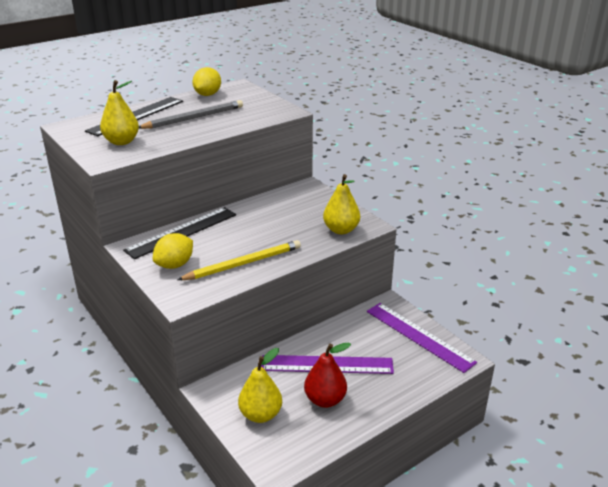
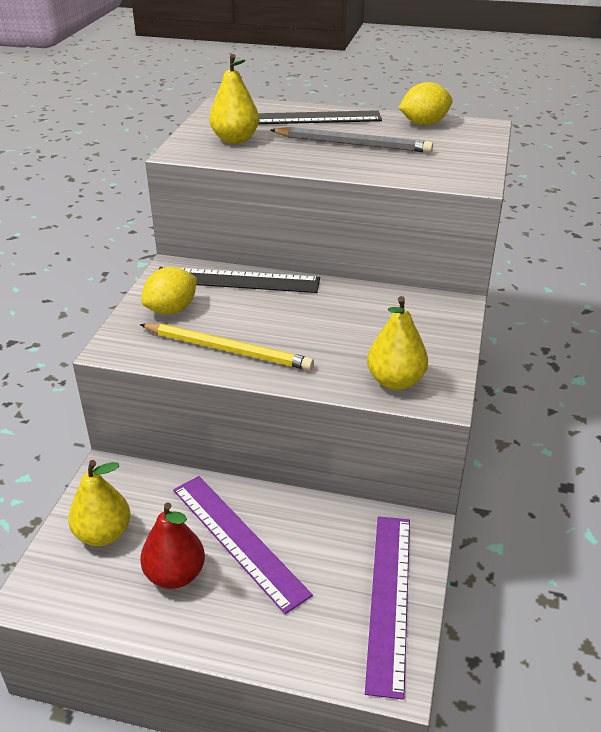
camera: 50 degrees right, 5 degrees up
yellow lemon [153,233,193,269] -> yellow lemon turned 45 degrees counterclockwise [141,267,197,314]

